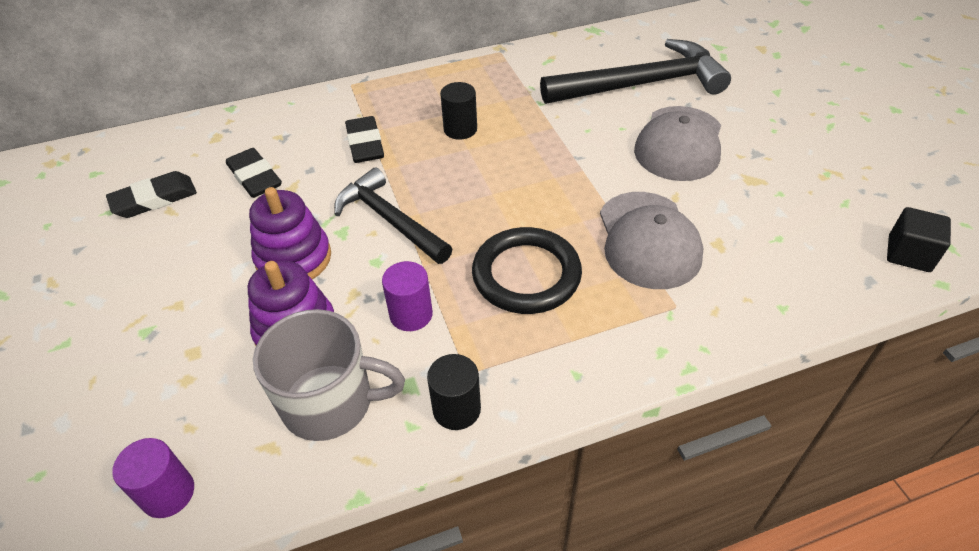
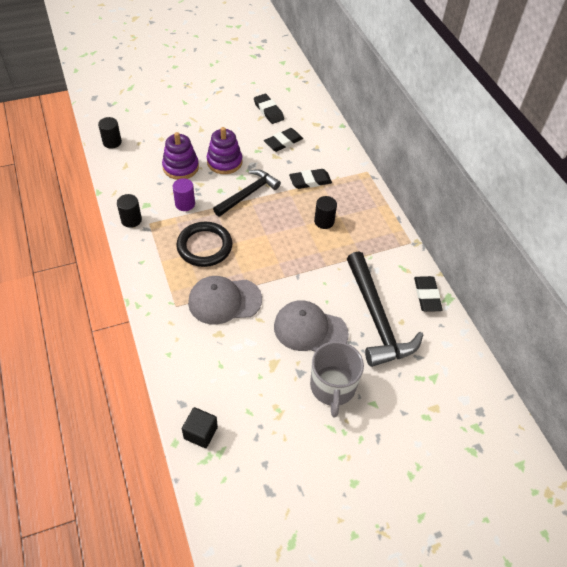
camera: 85 degrees right, 5 degrees up
purple cylinder [112,438,194,518] -> black cylinder [98,117,122,149]
grey mug [253,309,405,441] -> grey mug moved to [310,341,364,417]
none -> black eraser [414,276,443,312]

